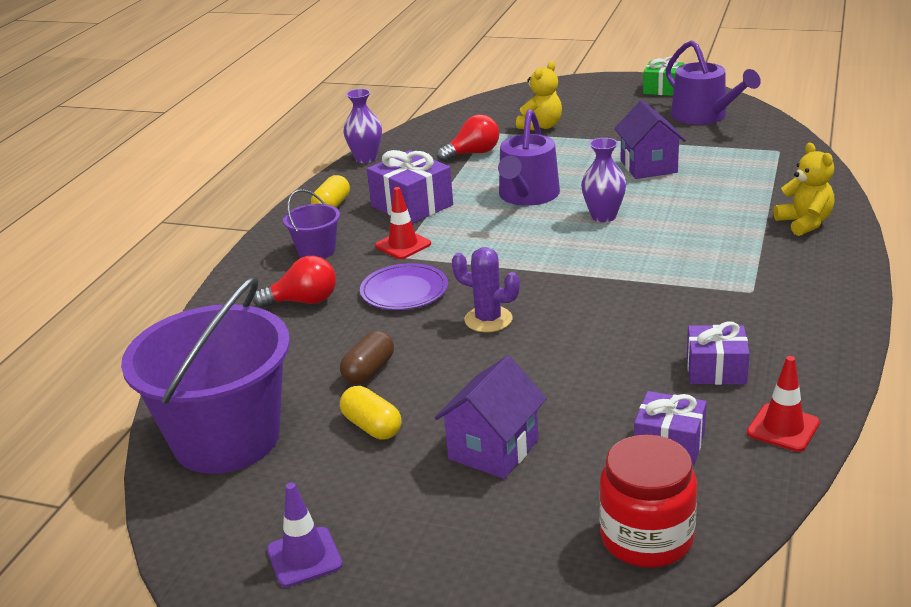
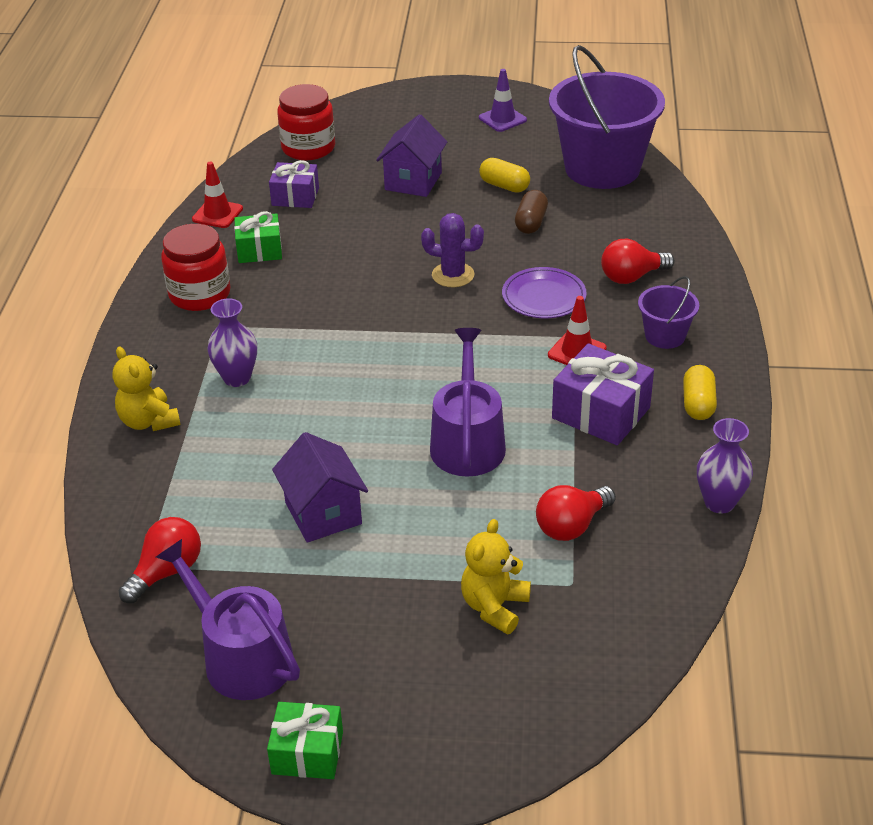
camera: 165 degrees right, 10 degrees up
purple vase [581,138,626,222] -> purple vase moved to [207,298,257,387]
purple gift [687,321,750,385] -> green gift [234,211,282,263]
none -> red light bulb [119,517,201,603]
none -> red jar [161,224,230,311]

